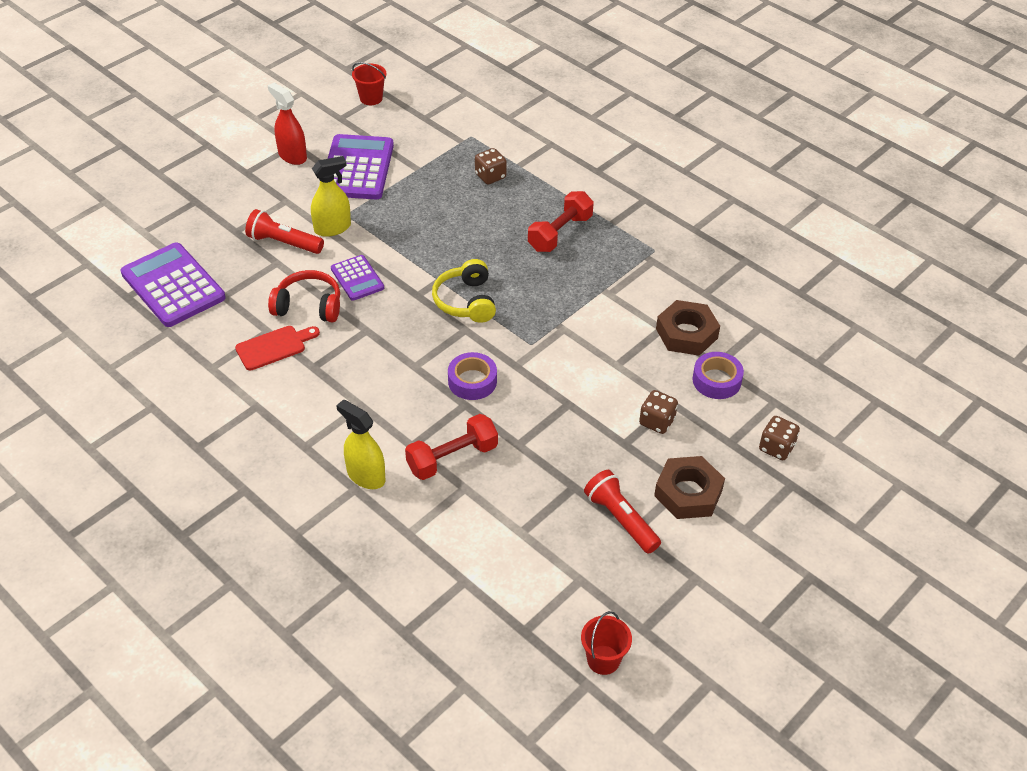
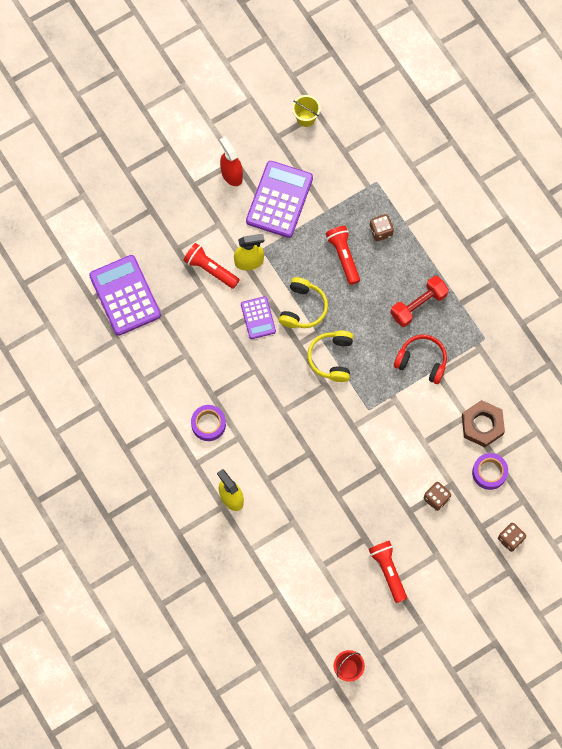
camera: 15 degrees right, 25 degrees up
red cutting board [235,326,320,370] -> none
red headphones [268,270,340,322] -> red headphones moved to [394,335,447,384]
red bucket [352,62,386,105] -> yellow bucket [292,95,321,127]
red dumbbell [405,414,498,480] -> none
purple tape [448,352,497,400] -> purple tape moved to [191,405,226,441]
brown nut [654,456,725,519] -> none
none -> yellow headphones [279,277,328,328]
none -> red flashlight [326,226,360,285]

